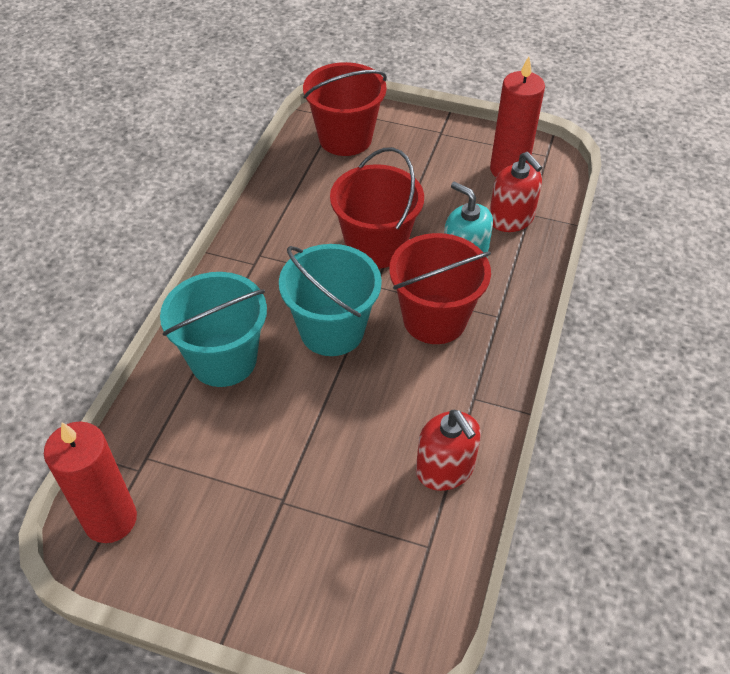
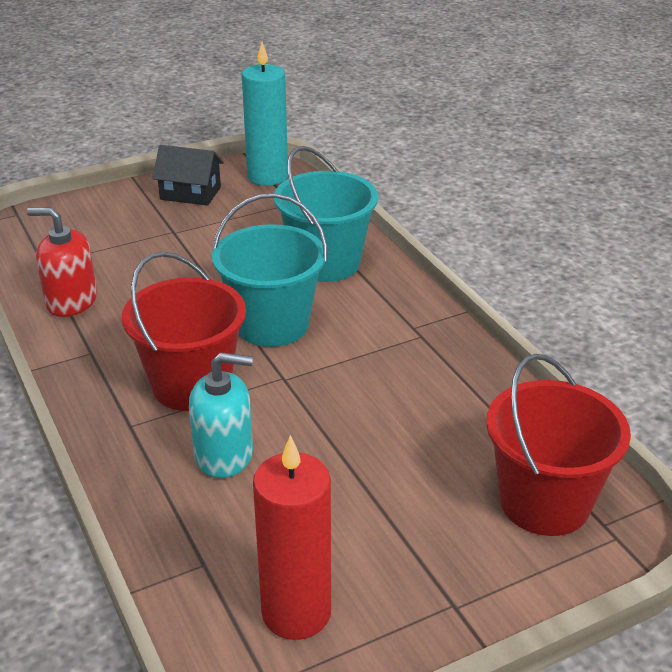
camera: 135 degrees right, 15 degrees down
red candle [44,422,137,543] -> turquoise candle [242,42,288,186]
red bucket [330,147,424,269] -> none
red soap dispenser [490,152,542,232] -> none
none -> black house [152,145,224,206]

